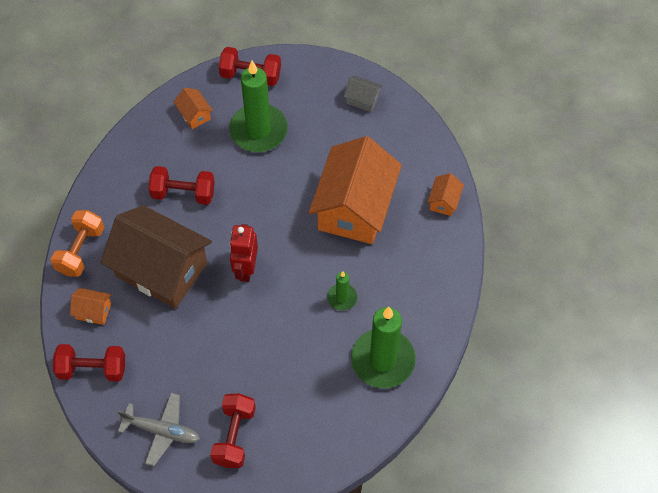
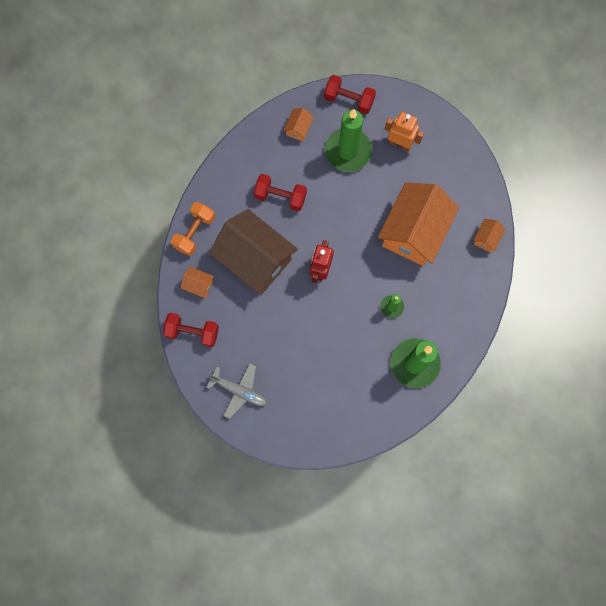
camera: 10 degrees right, 15 degrees up
orange house [174,88,213,129] -> orange house turned 45 degrees clockwise [283,108,314,142]
red dumbbell [210,394,256,468] -> none
grey house [344,76,383,112] -> none
none -> orange robot [385,112,424,151]

